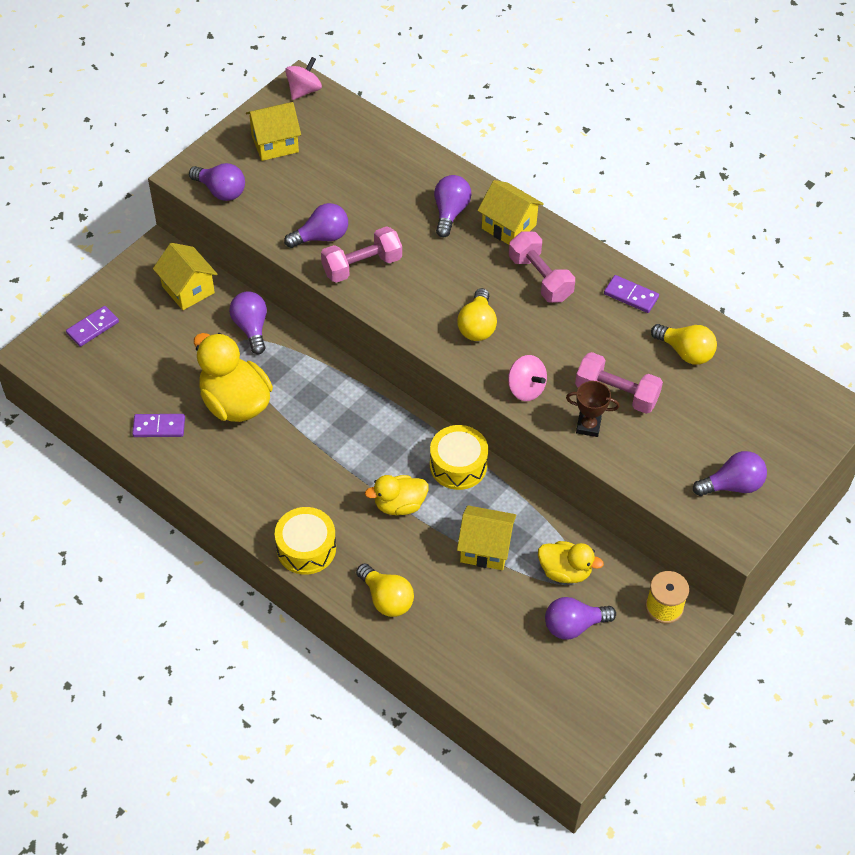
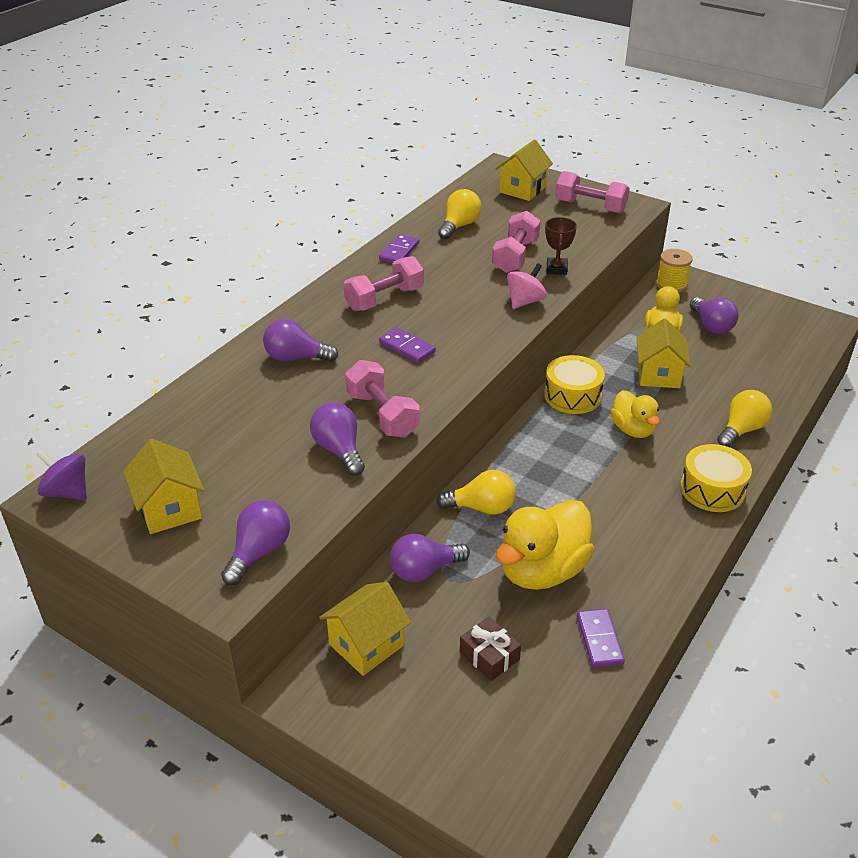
camera: 95 degrees left, 15 degrees down
purple domino [66,306,119,347] -> purple domino moved to [379,327,436,363]
pink spinning top [285,57,322,100] -> purple spinning top [36,450,87,500]
yellow light bulb [457,288,497,341] -> yellow light bulb moved to [436,470,516,515]
yellow house [477,180,544,245] -> yellow house moved to [495,139,553,201]
purple light bulb [693,451,767,496] -> pink dumbbell [555,171,630,213]
none -> brown gift [460,617,521,681]

